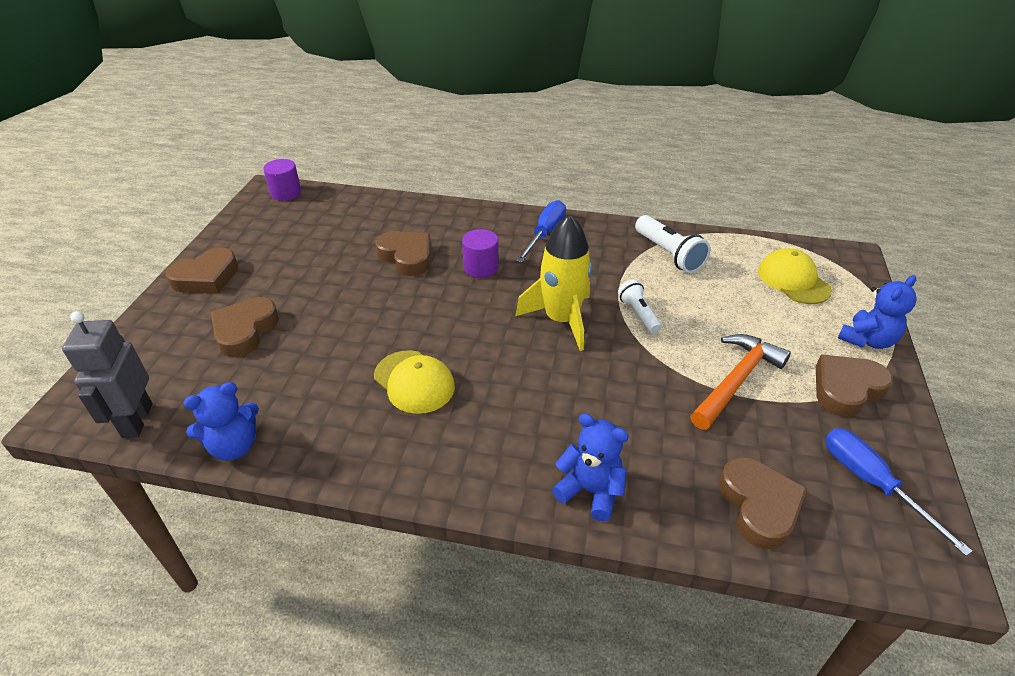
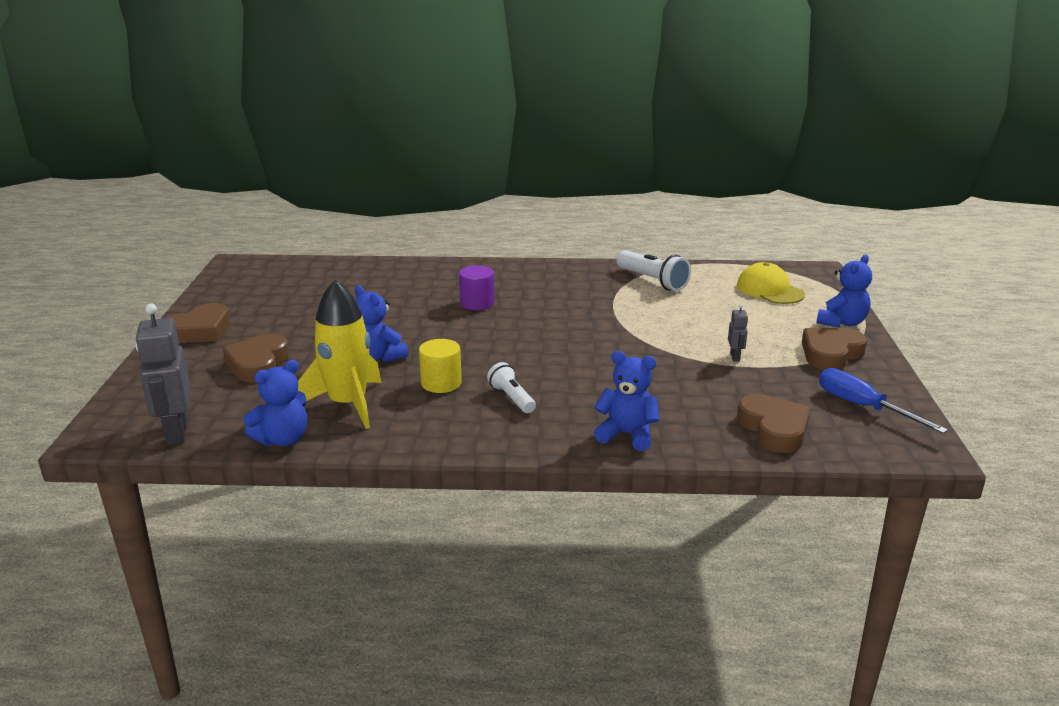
camera: 10 degrees left, 15 degrees down
purple cylinder [263,159,301,201] -> none
yellow cap [374,350,455,414] -> yellow cylinder [419,339,462,393]
brown heart [376,231,431,276] -> none
yellow rocket [515,214,592,351] -> yellow rocket moved to [298,280,381,429]
blue screwdriver [516,200,566,263] -> none
white flashlight [618,279,662,334] -> white flashlight moved to [487,362,536,413]
orange hammer [690,334,791,430] -> grey robot [728,304,748,361]
none -> blue teddy bear [355,285,409,362]

